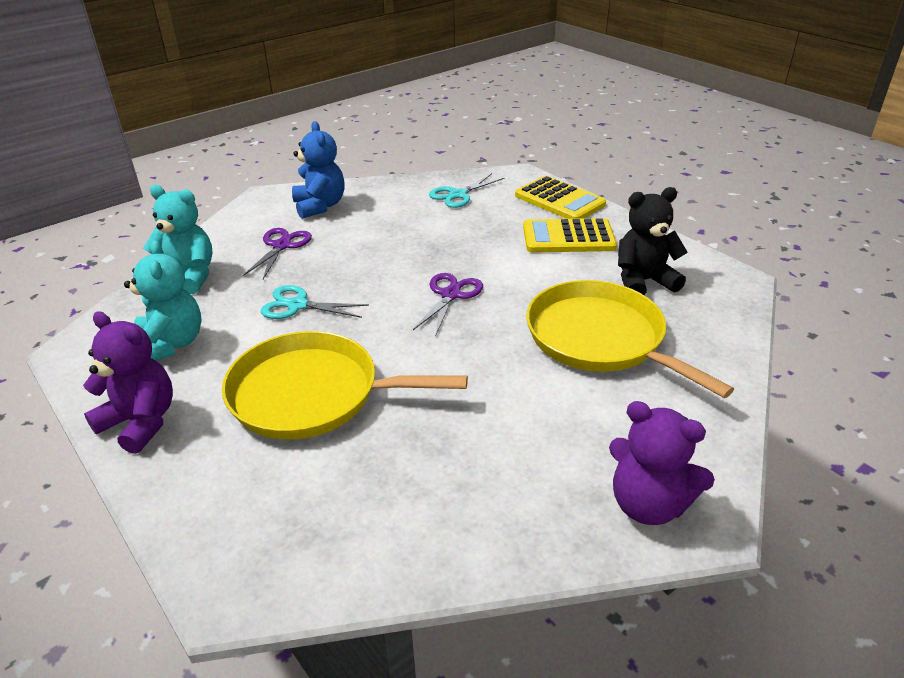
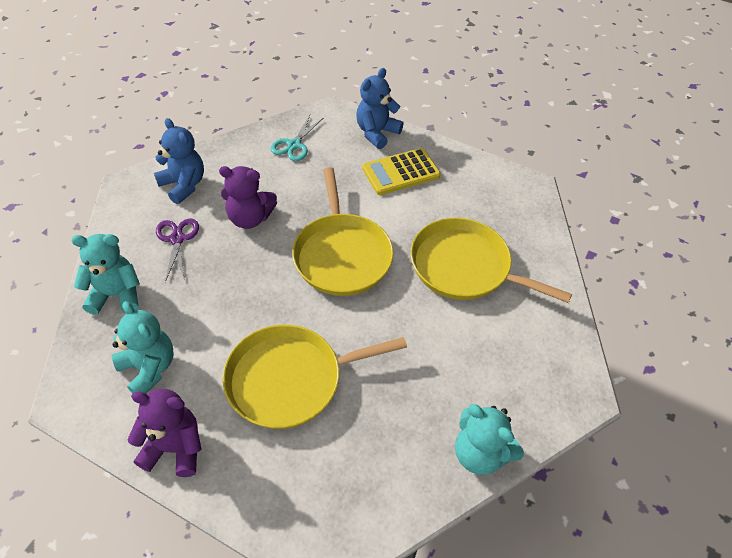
camera: 25 degrees left, 15 degrees up
turquoise scissors [261,285,369,319] -> none
purple scissors [413,273,483,337] -> yellow pan [292,167,394,296]
yellow calculator [515,176,606,219] -> blue teddy bear [356,68,404,149]
purple teddy bear [609,401,715,525] -> purple teddy bear moved to [219,166,277,229]
black teddy bear [618,187,688,296] -> none
none -> turquoise teddy bear [455,404,524,475]

